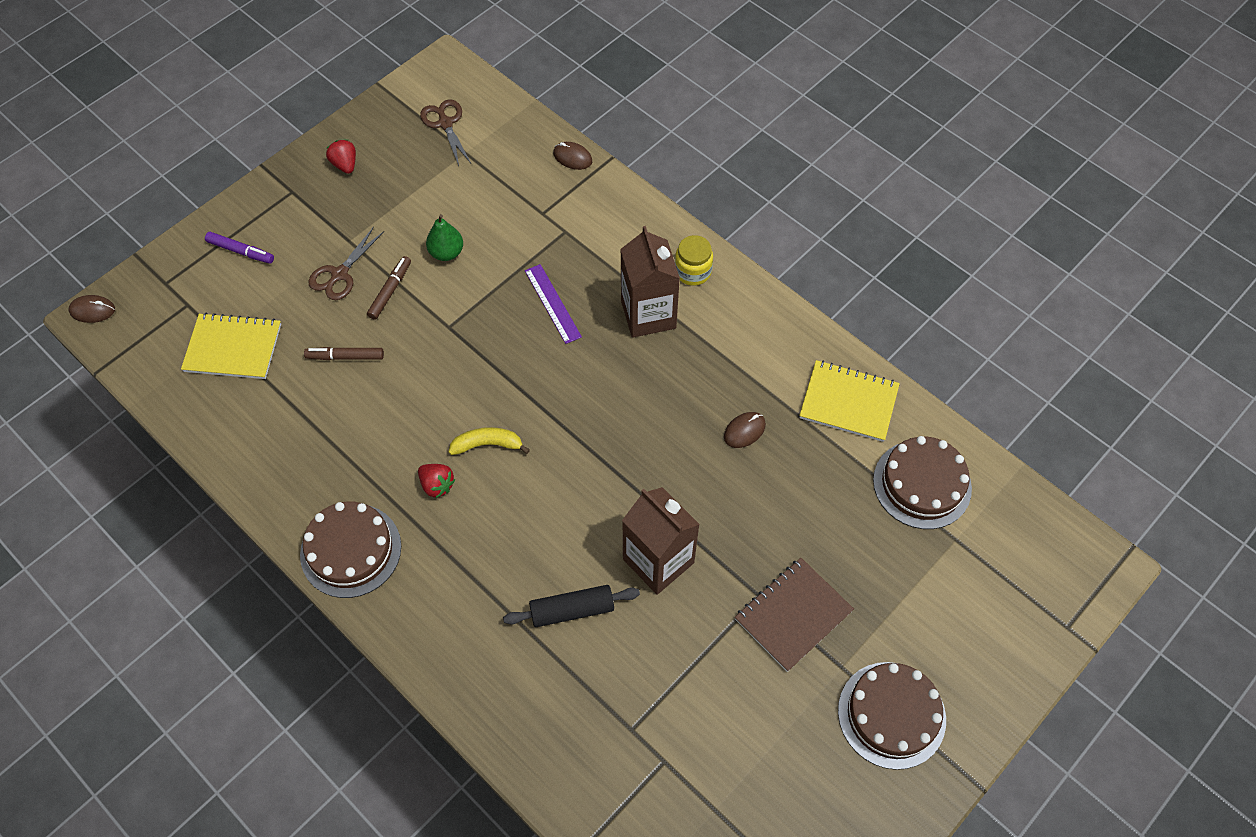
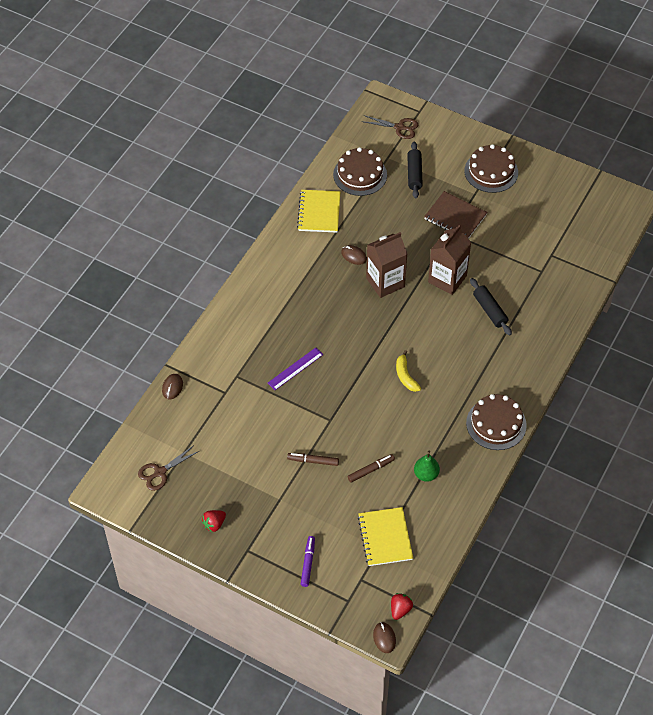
camera: 105 degrees left, 5 degrees down
brown marker [304,347,384,360] -> brown marker turned 105 degrees counterclockwise [348,454,395,482]
brown scissors [308,227,384,300] -> brown scissors moved to [364,115,418,139]
red strawberry [418,464,455,498] -> red strawberry moved to [391,593,413,620]
green pear [426,214,463,261] -> green pear moved to [414,451,440,482]
brown carton [620,226,680,338] -> brown carton moved to [366,232,407,298]
yellow jar [675,235,713,286] -> none
none -> black rolling pin [407,142,423,199]

